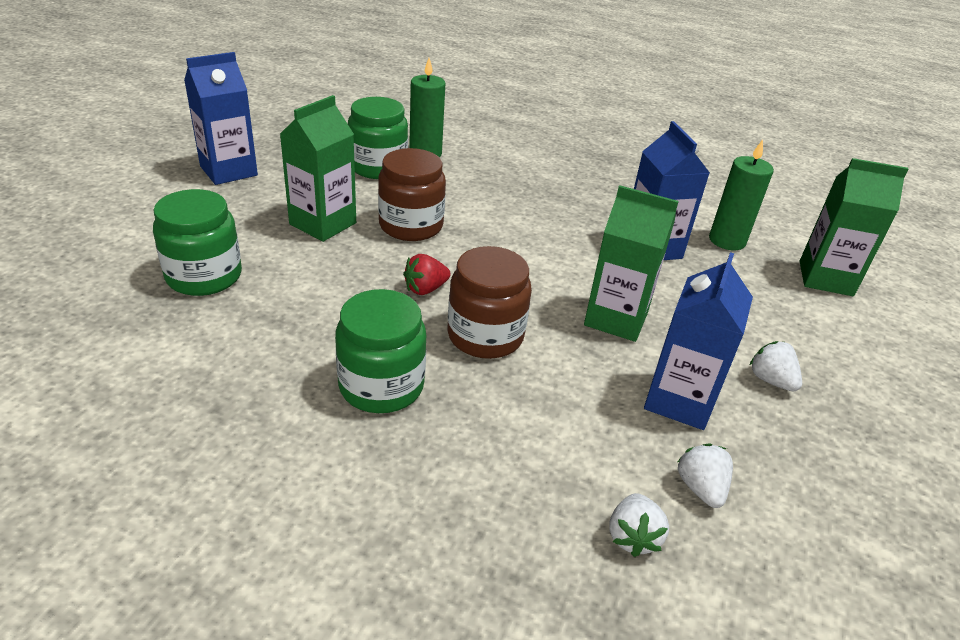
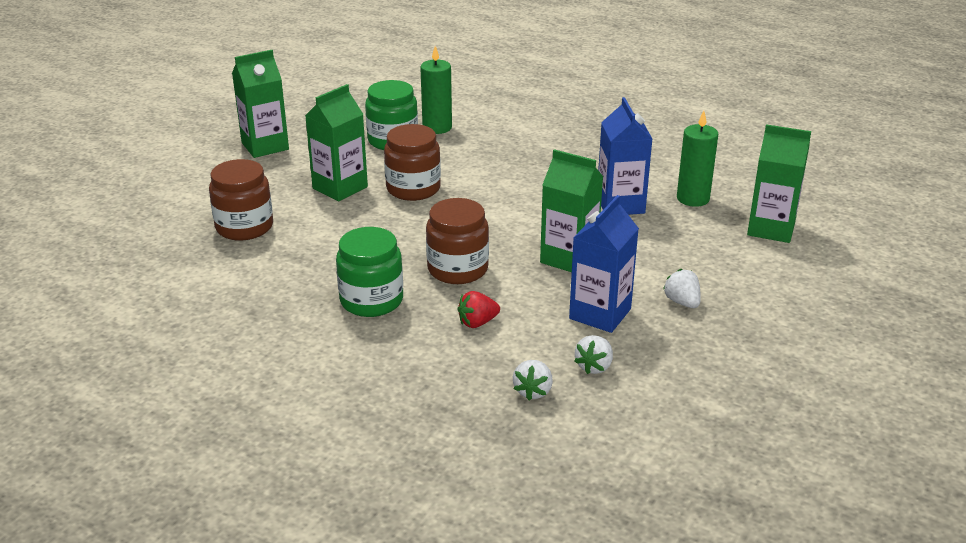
camera: 10 degrees right, 5 degrees down
green jar [153,189,242,296] -> brown jar [209,159,273,241]
blue carton [184,52,258,185] -> green carton [232,50,289,158]
red strawberry [403,254,451,295] -> red strawberry moved to [458,291,500,328]
white strawberry [677,443,733,508] -> white strawberry turned 150 degrees counterclockwise [574,335,613,374]

